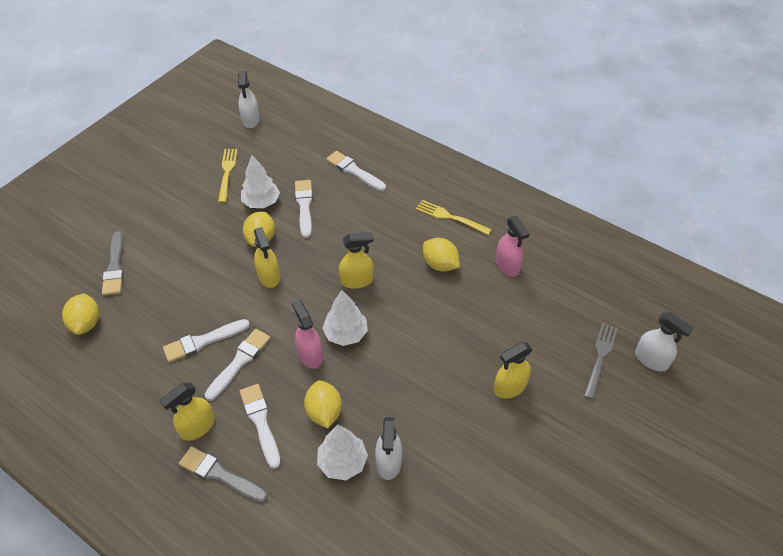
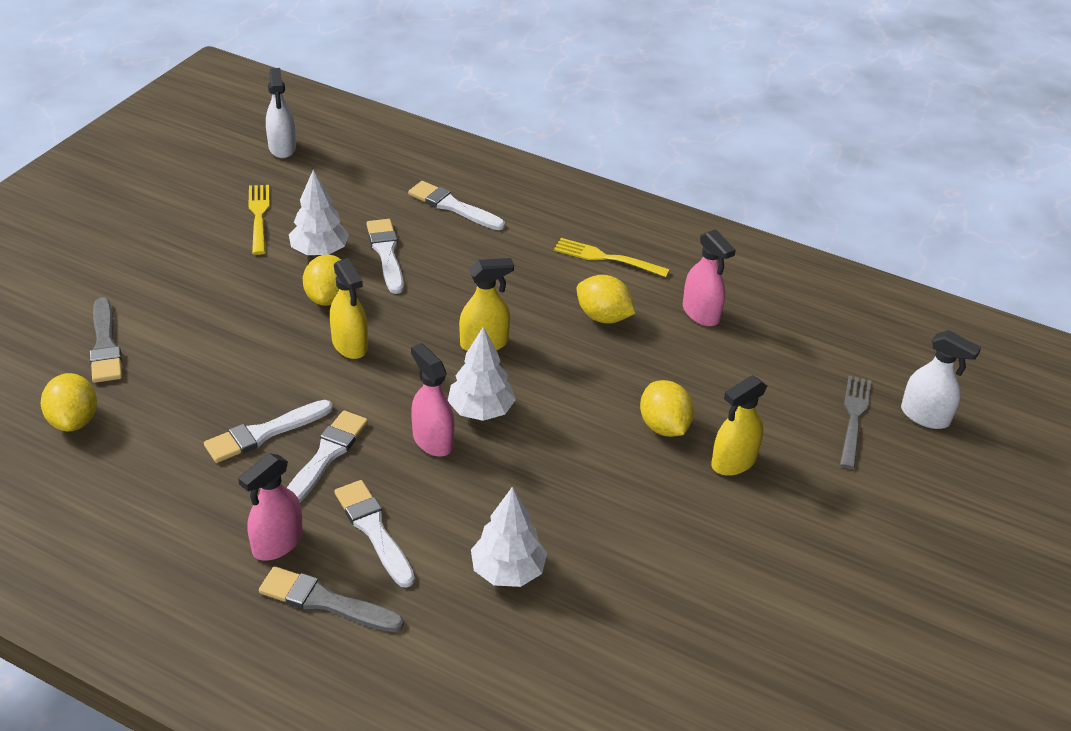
camera: 10 degrees left, 10 degrees down
yellow spray bottle [160,382,215,441] -> pink spray bottle [238,453,303,561]
yellow lemon [304,380,342,429] -> yellow lemon moved to [640,380,694,437]
white spray bottle [375,417,402,480] -> none

